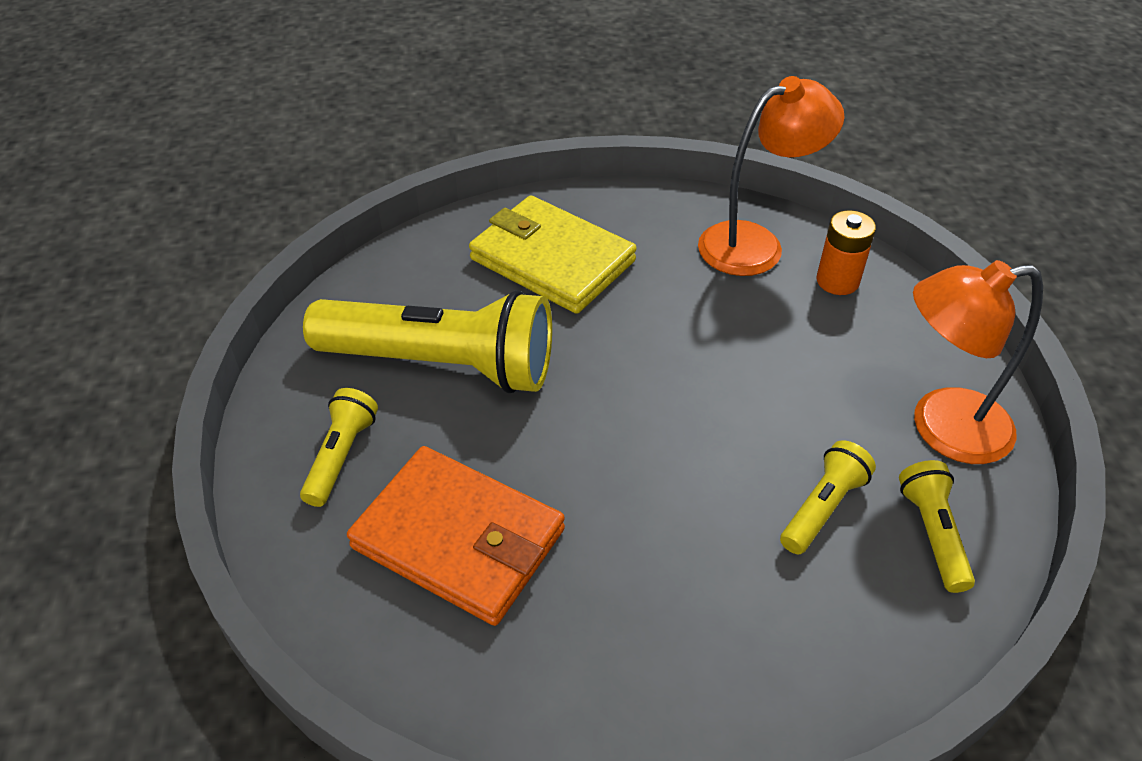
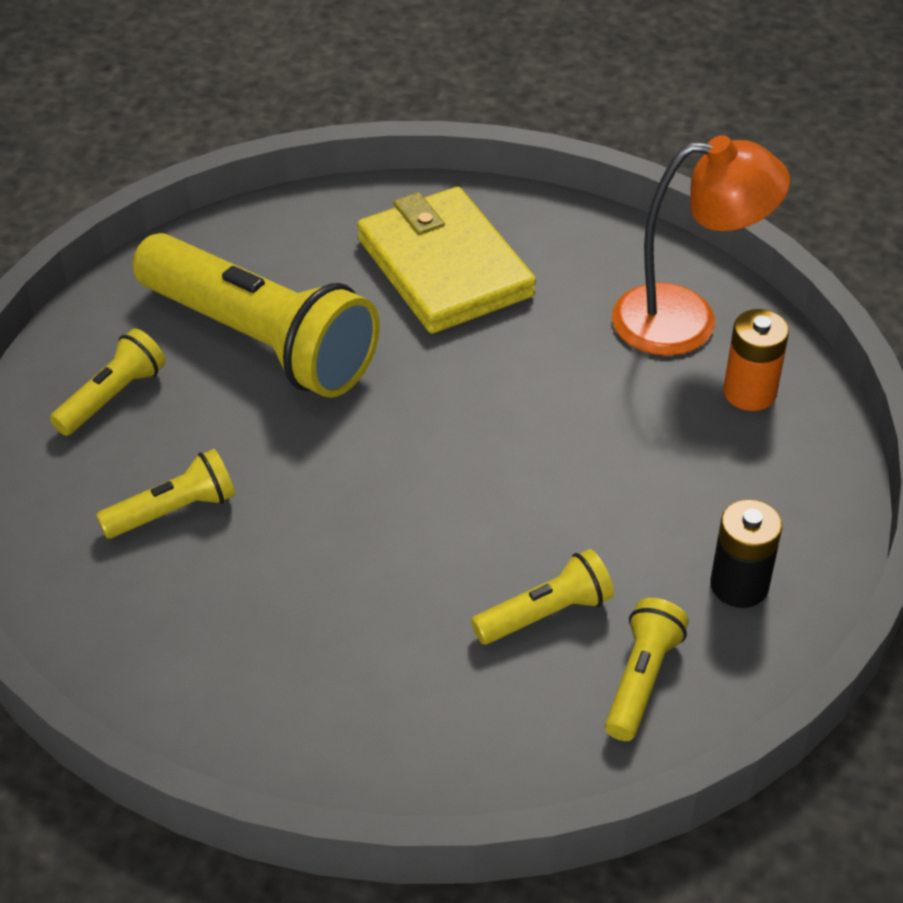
camera: 25 degrees right, 0 degrees up
orange wallet [347,446,565,626] -> yellow flashlight [96,449,235,539]
orange lamp [913,260,1043,464] -> black battery [711,499,782,608]

